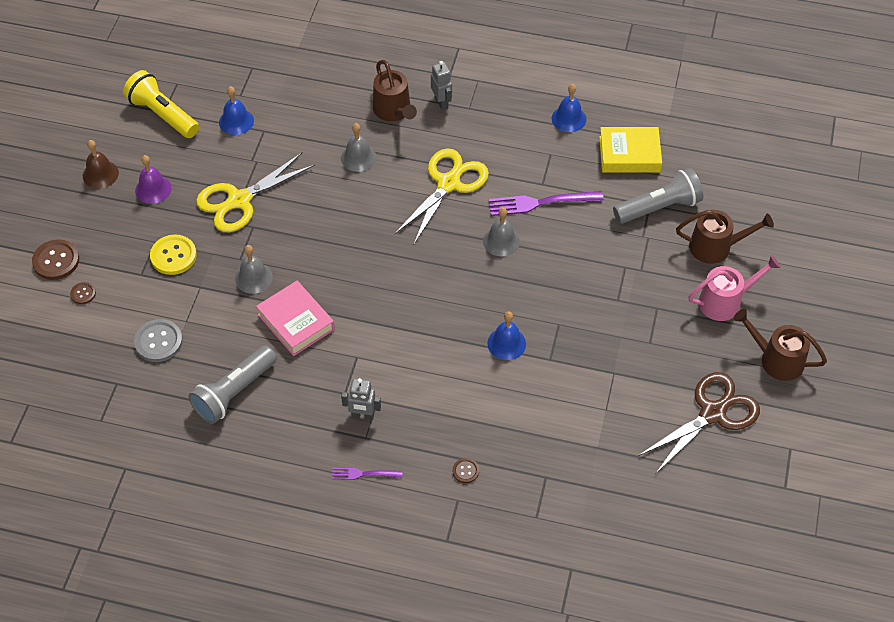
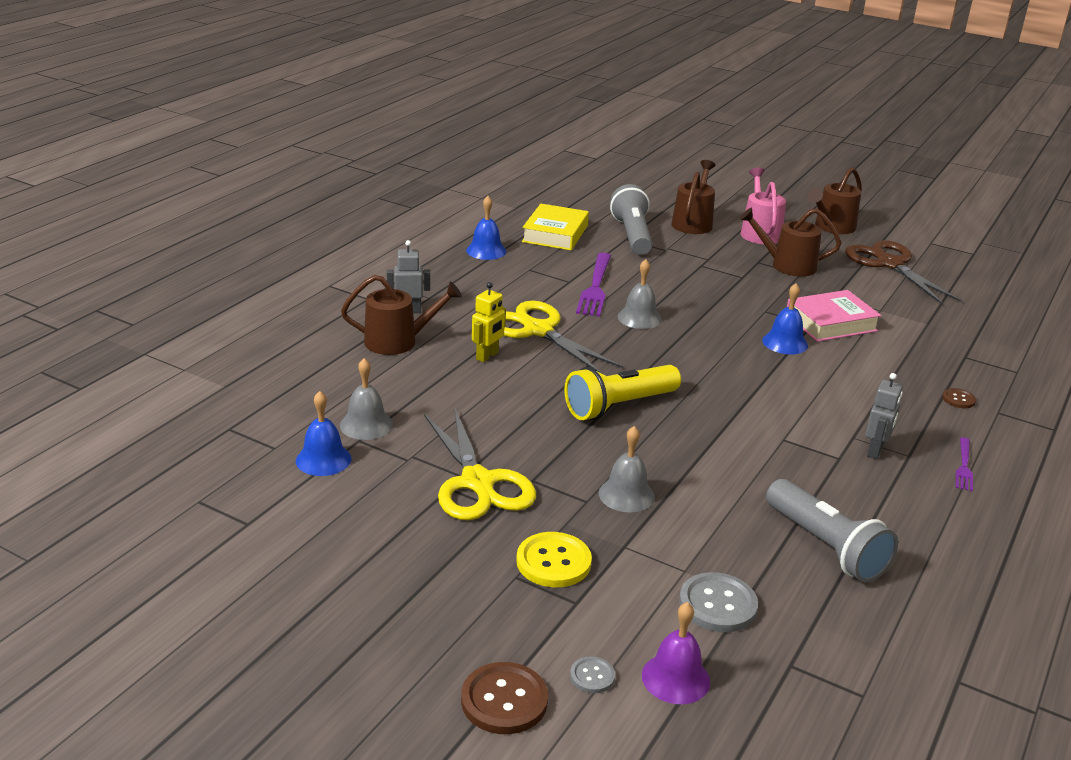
camera: 75 degrees left, 25 degrees down
brown button [70,282,96,304] -> grey button [570,656,615,693]
brown bell [83,140,119,189] -> none
yellow flashlight [123,70,199,138] -> yellow flashlight moved to [564,365,681,420]
purple bell [135,155,172,204] -> purple bell moved to [642,602,710,704]
pink book [256,281,335,356] -> pink book moved to [787,290,881,342]
grey bell [341,123,376,172] -> grey bell moved to [340,358,393,440]
none -> yellow robot [472,282,506,362]
none -> brown watering can [739,208,841,277]

